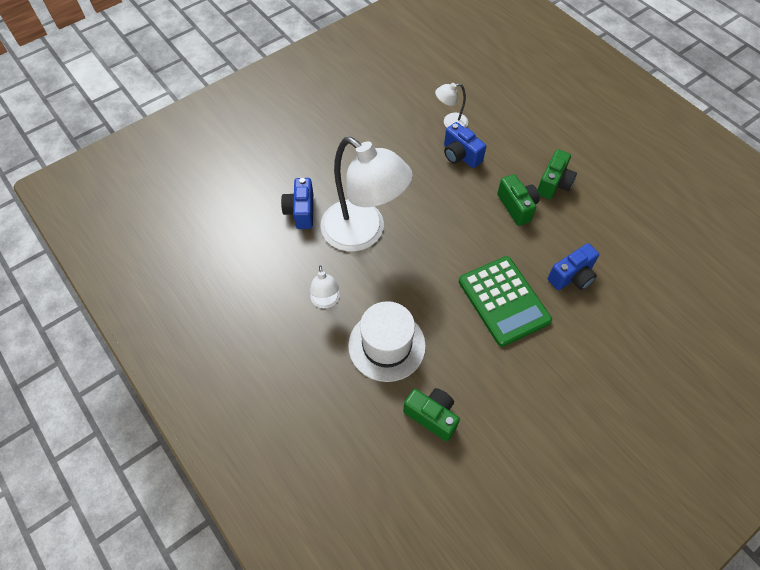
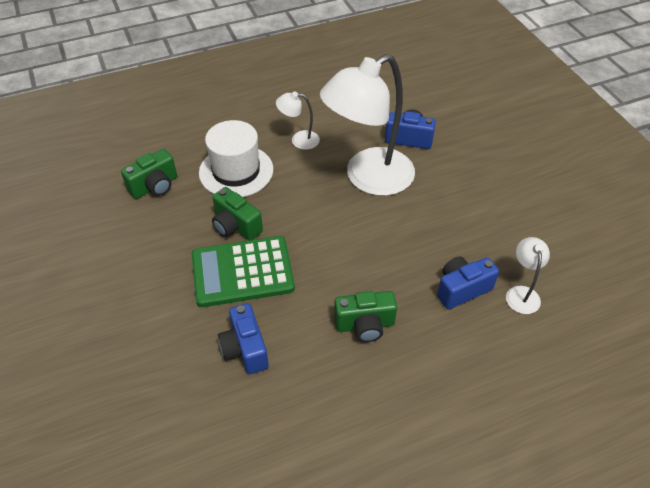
camera: 105 degrees right, 10 degrees down
green camera [537,149,577,199] -> green camera moved to [212,187,263,241]

